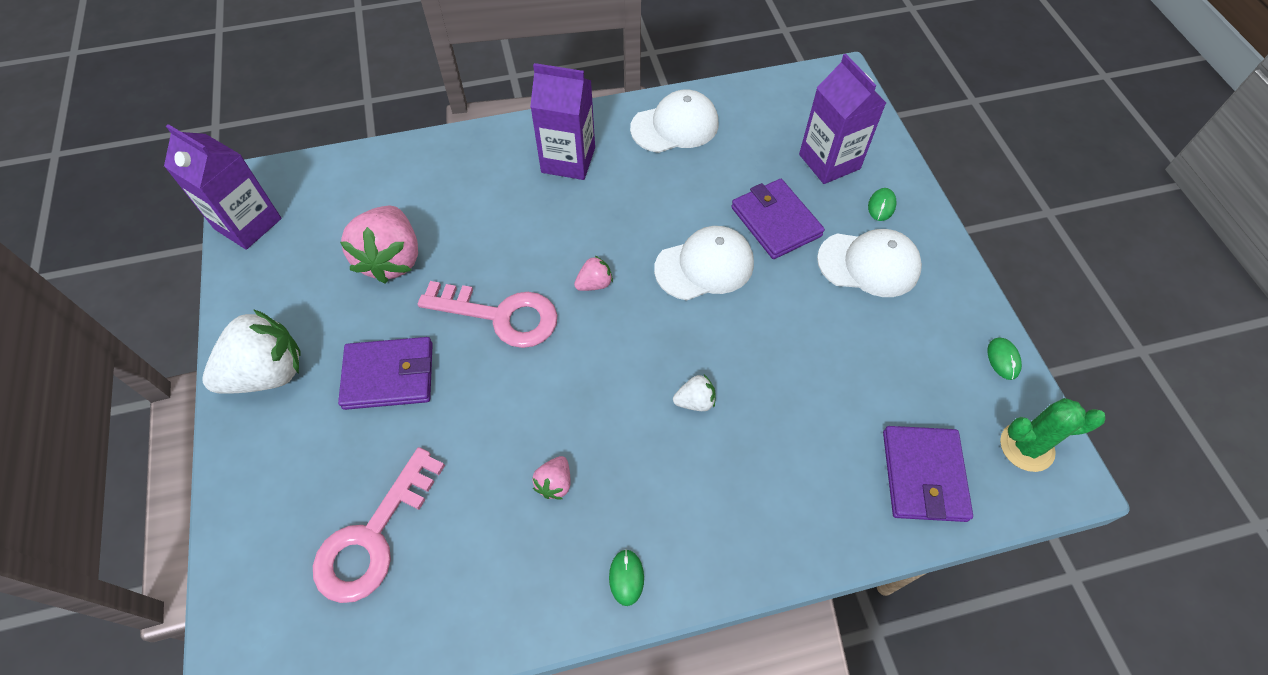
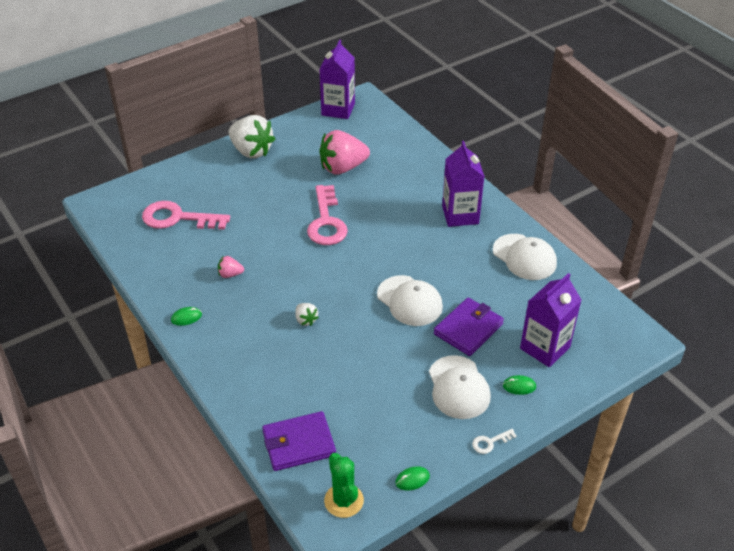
camera: 70 degrees right, 15 degrees down
purple wallet [338,337,433,410] -> none
pink strawberry [574,256,613,291] -> none
none -> white key [472,429,517,454]

